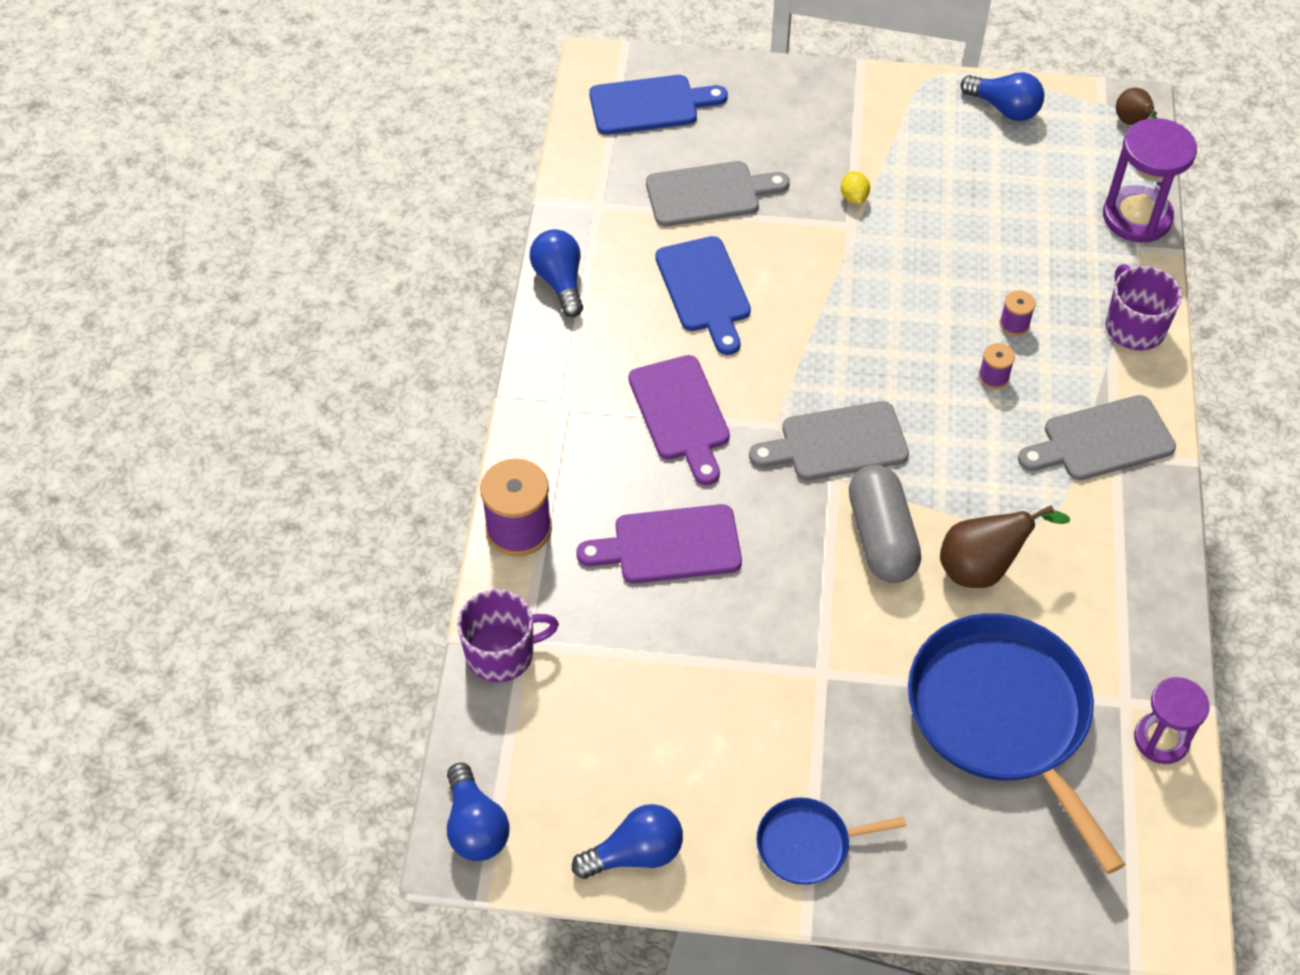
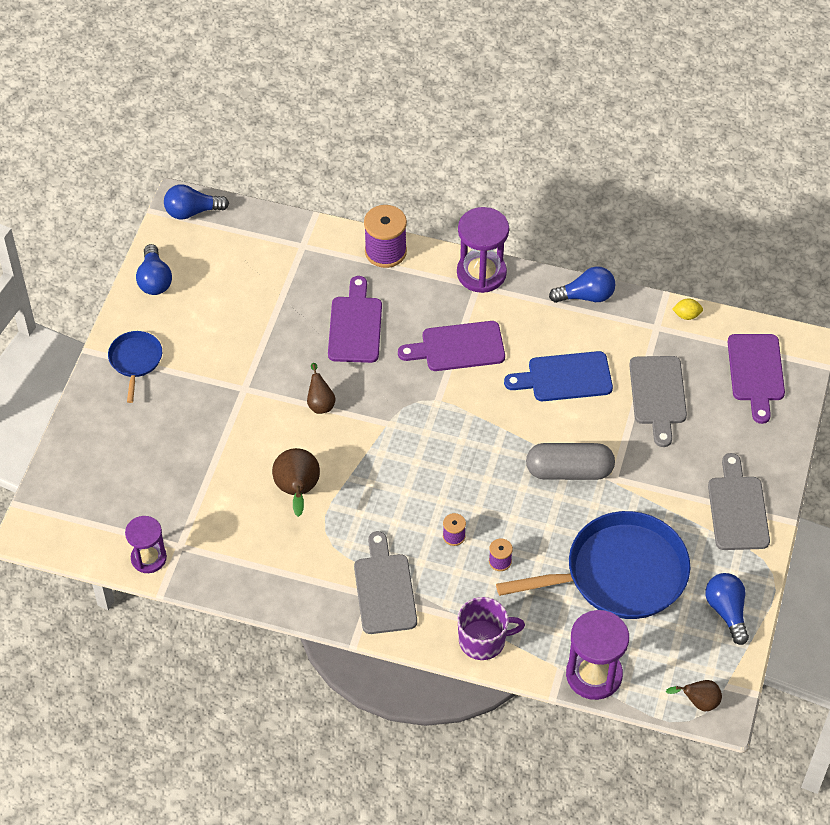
camera: 100 degrees right, 0 degrees up
purple mug [457,589,559,682] -> none
blue cutting board [589,75,728,135] -> purple cutting board [728,334,785,424]
grey cutting board [749,401,909,480] -> grey cutting board moved to [708,453,770,550]
yellow lemon [841,171,870,204] -> yellow lemon moved to [672,298,703,320]
grey capsule [849,465,921,583] -> grey capsule moved to [526,443,615,480]
blue pan [908,613,1126,874] -> blue pan moved to [496,511,690,619]
blue light bulb [960,72,1044,121] -> blue light bulb turned 120 degrees clockwise [705,573,749,645]
none -> brown pear [307,363,336,414]
none -> purple hourglass [457,207,509,293]

